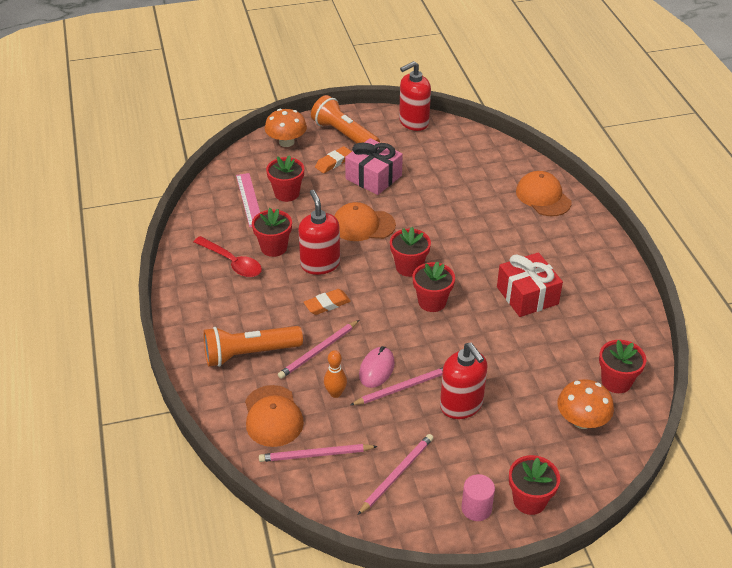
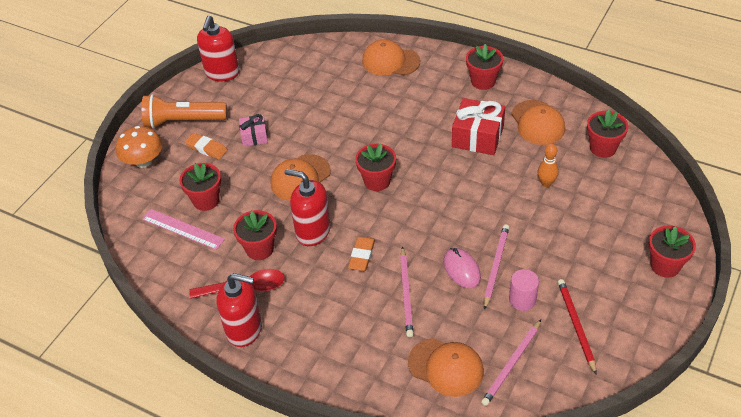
camera: 45 degrees left, 5 degrees up
orange flashlight [203,326,303,367] -> none
orange eraser [315,146,352,173] -> orange eraser turned 60 degrees counterclockwise [185,133,227,159]
orange bowling pin [324,350,347,398] -> orange bowling pin moved to [538,144,559,187]
pink gift [345,138,403,195] -> pink gift [239,114,268,147], size x0.58
pink pencil [358,434,433,515] -> red pencil [558,279,597,375]
red flower pot [413,261,455,312] -> red flower pot moved to [466,44,503,90]
red soap dispenser [440,343,487,419] -> red soap dispenser moved to [217,273,262,347]
pink cylinder [461,474,495,521] -> pink cylinder moved to [509,269,539,311]
orange mushroom [557,379,614,429] -> none
none -> orange cap [511,100,565,145]

